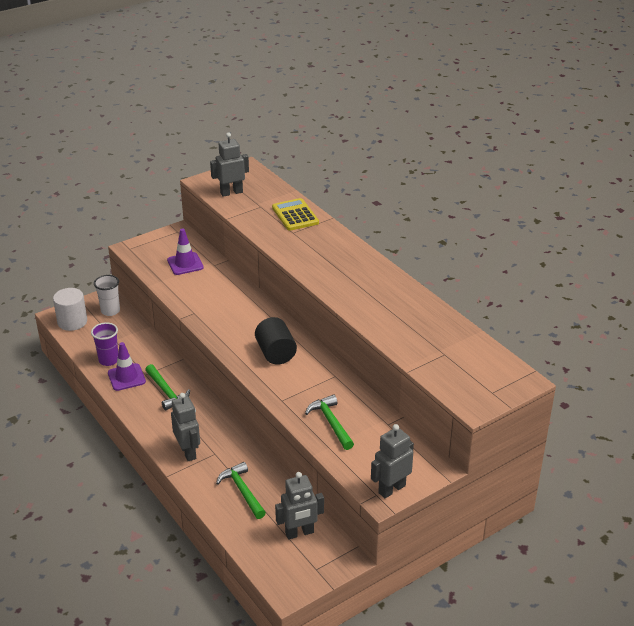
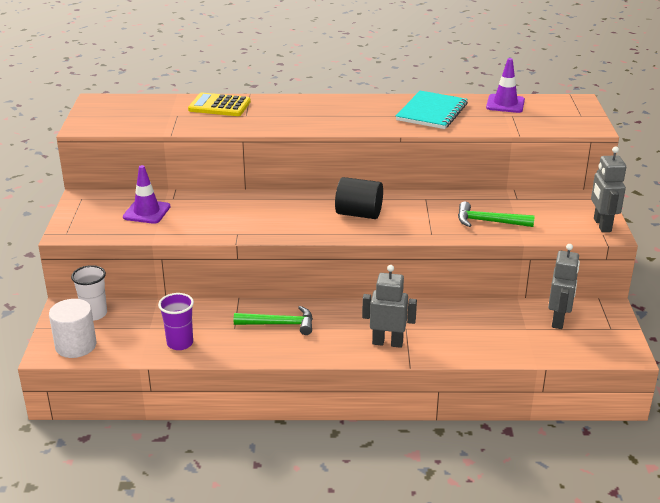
camera: 55 degrees left, 5 degrees down
purple traffic cone [108,342,146,391] -> purple traffic cone moved to [486,58,525,113]
grey robot [210,132,249,197] -> none
green hammer [216,462,266,519] -> none
none -> turquoise notebook [396,91,468,129]

